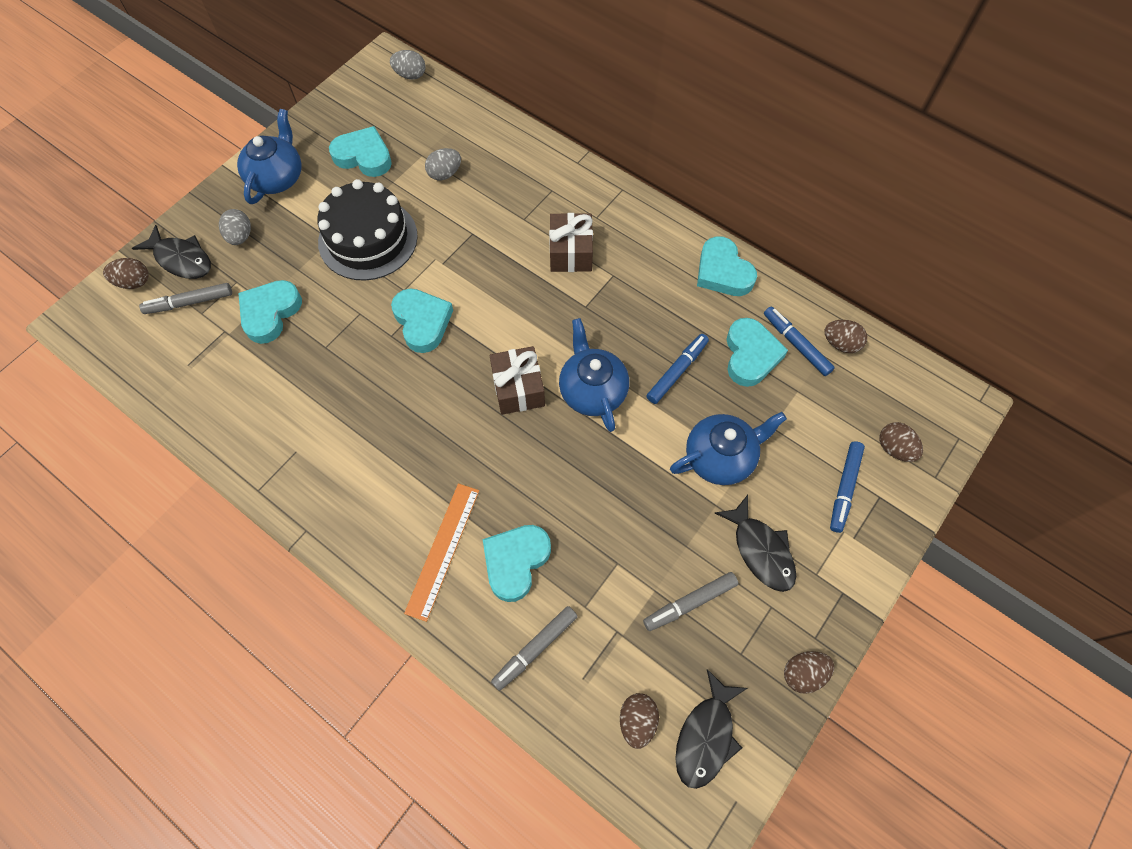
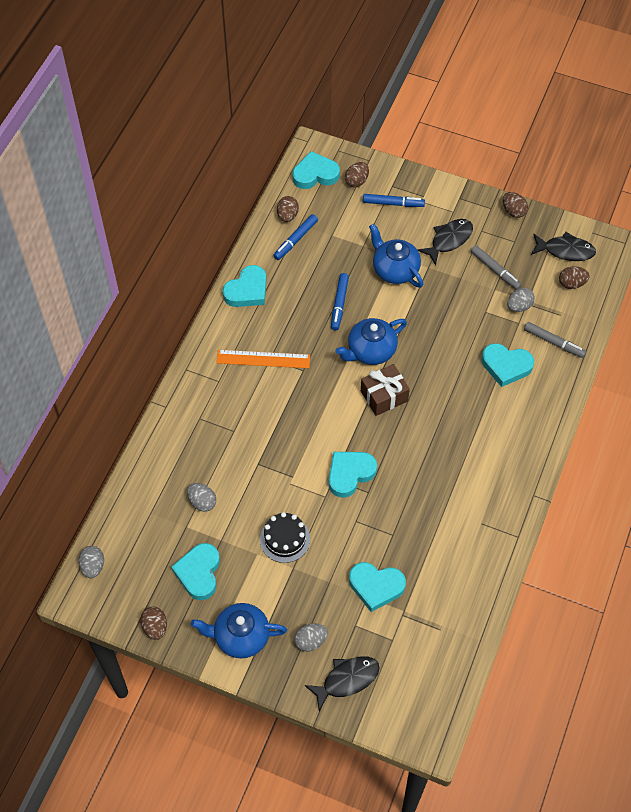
camera: 105 degrees left, 5 degrees down
brown egg [103,258,149,289] -> brown egg moved to [140,607,167,640]
black fish [132,225,211,279] -> black fish turned 45 degrees clockwise [304,656,380,711]
grey marker [139,283,232,314] -> none
black cake [317,179,418,281] -> black cake [260,512,310,563], size x0.60
orange ruler [404,484,479,622] -> orange ruler moved to [216,350,310,368]
brown gift [549,213,593,272] -> none
blue marker [647,334,709,404] -> blue marker turned 105 degrees counterclockwise [331,273,349,330]
turquoise heart [726,318,788,387] -> turquoise heart moved to [293,151,340,189]
none -> grey egg [507,288,535,312]

